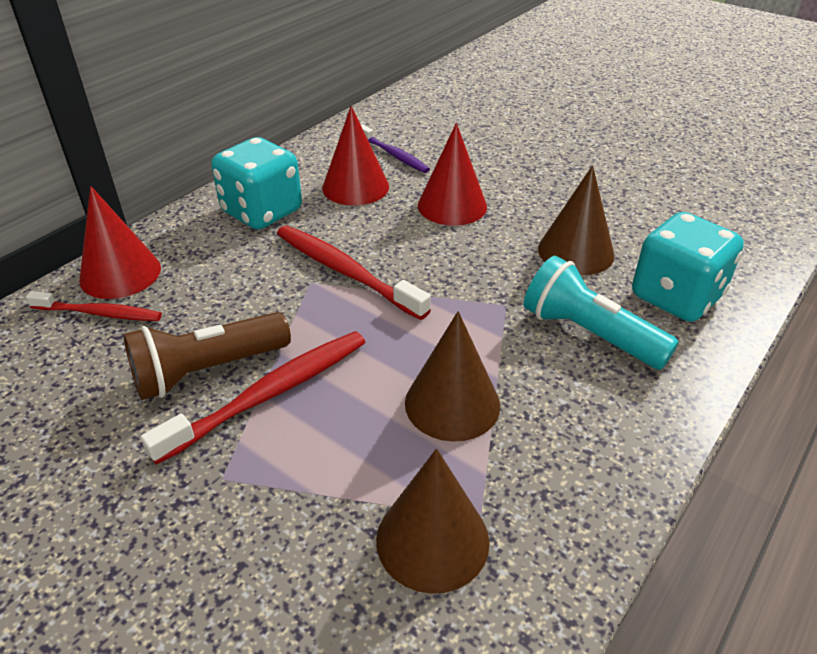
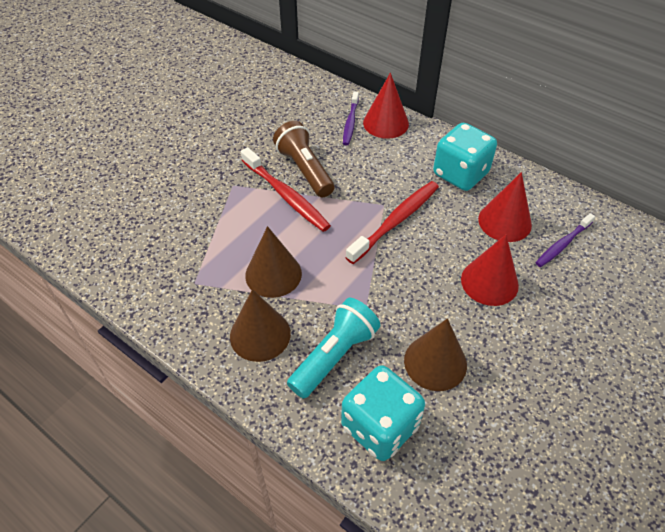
camera: 90 degrees right, 10 degrees up
red toothbrush [26,291,162,321] -> purple toothbrush [343,91,359,145]
brown cone [376,448,489,594] -> brown cone moved to [230,289,291,362]

